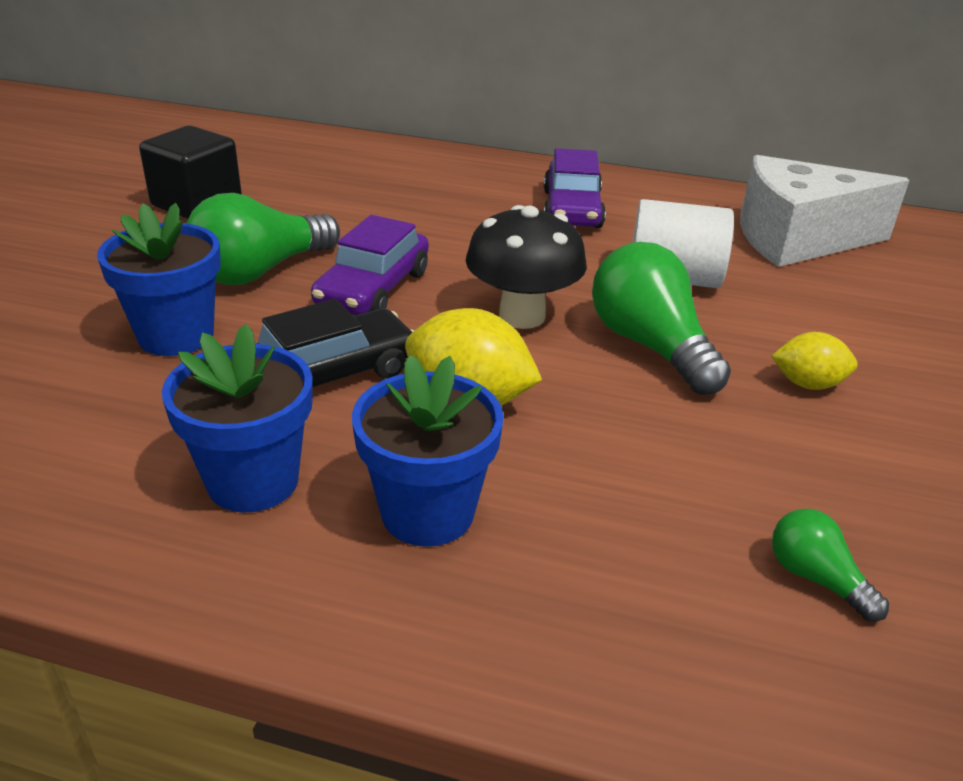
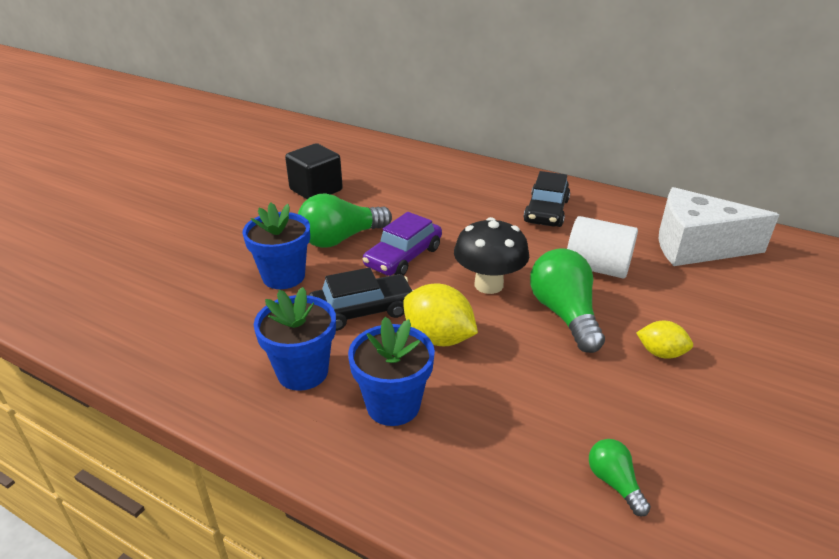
camera: 15 degrees right, 0 degrees up
purple car [544,148,606,228] -> black car [524,171,570,227]

